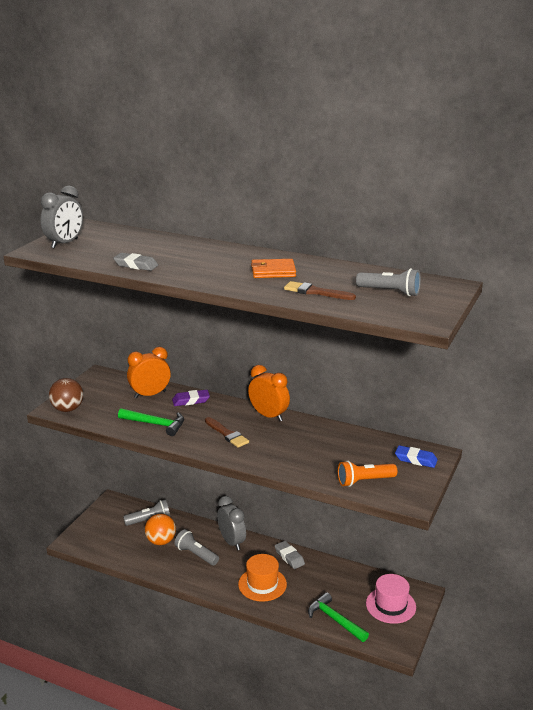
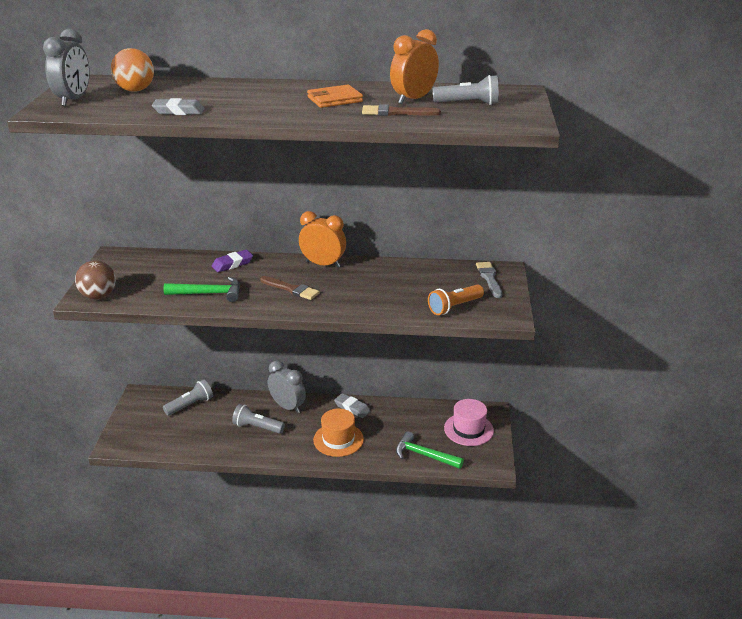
camera: 20 degrees left, 5 degrees up
orange clock [127,347,171,398] -> orange clock moved to [390,29,439,104]
orange ball [145,514,176,545] -> orange ball moved to [111,48,154,92]
blue eraser [395,445,438,468] -> grey brush [476,262,502,298]

